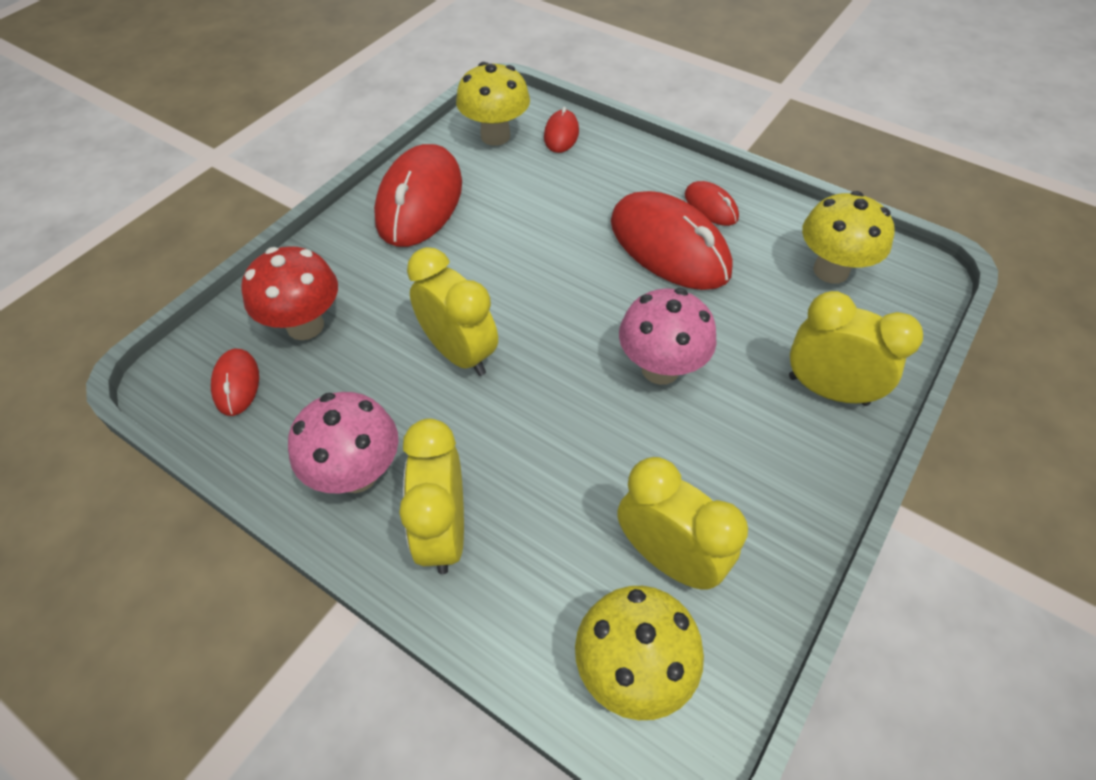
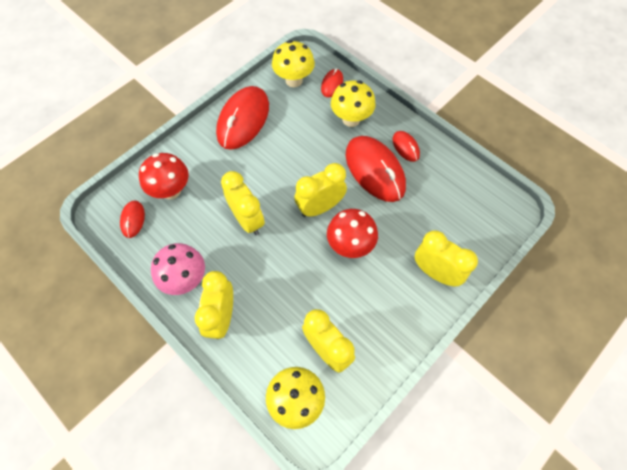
camera: 10 degrees right, 10 degrees up
pink mushroom [619,288,716,385] -> red mushroom [327,209,378,258]
yellow mushroom [802,191,895,284] -> yellow mushroom moved to [331,80,376,127]
none -> yellow clock [294,163,347,217]

